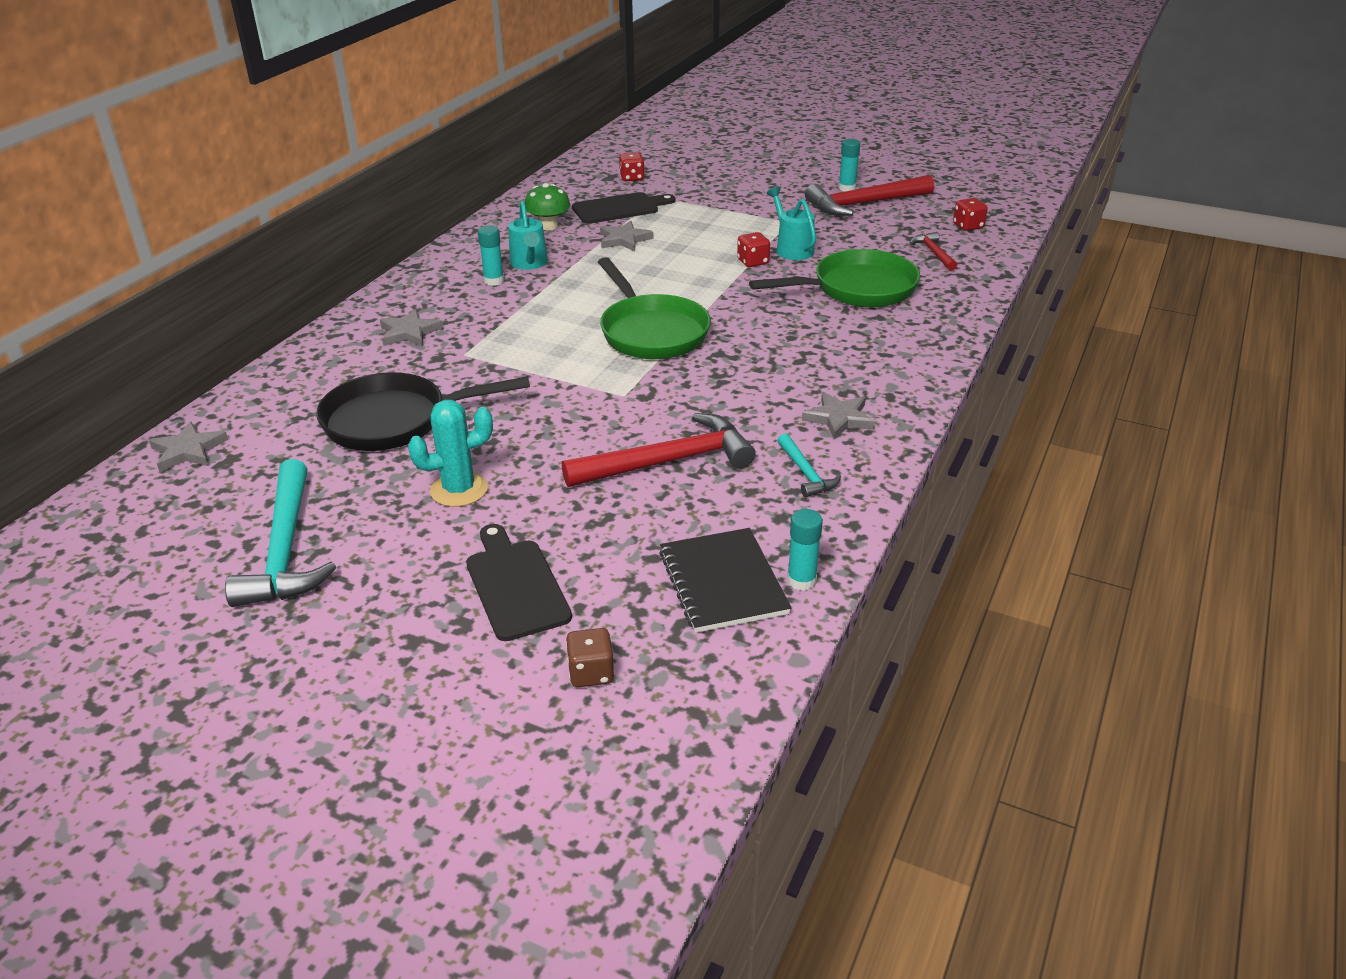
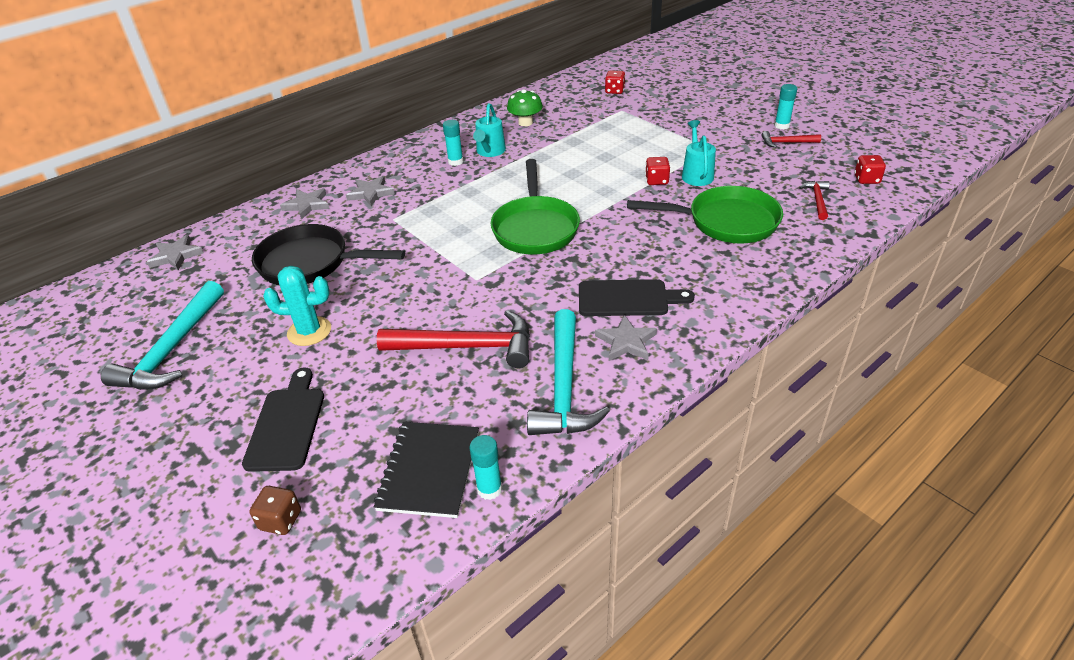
camera: 25 degrees right, 5 degrees up
black cutting board [572,192,676,224] -> black cutting board moved to [579,279,695,316]
grey star [600,221,653,251] -> grey star moved to [280,188,329,220]
turquoise hammer [777,433,841,497] -> turquoise hammer [527,309,610,435], size x2.00
red hammer [805,175,934,216] -> red hammer [762,131,821,148], size x0.50

